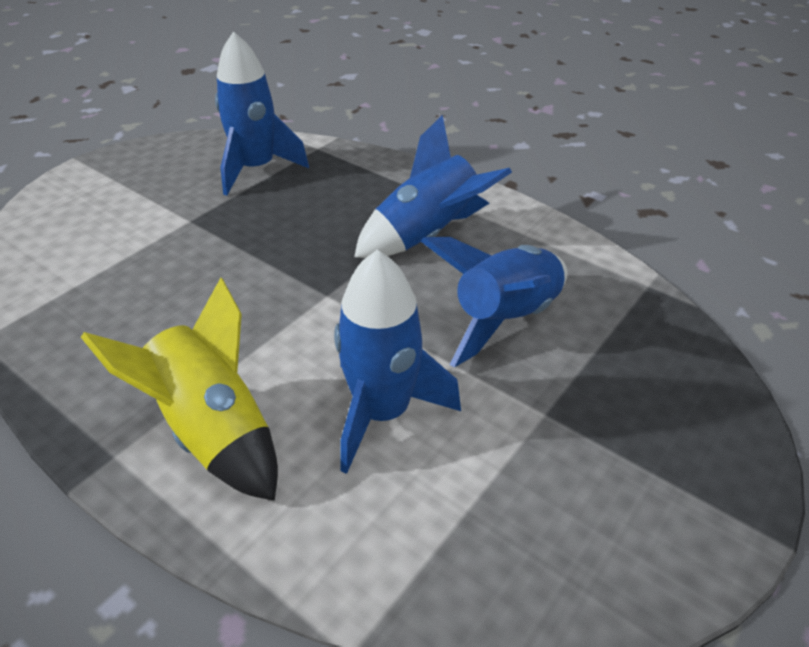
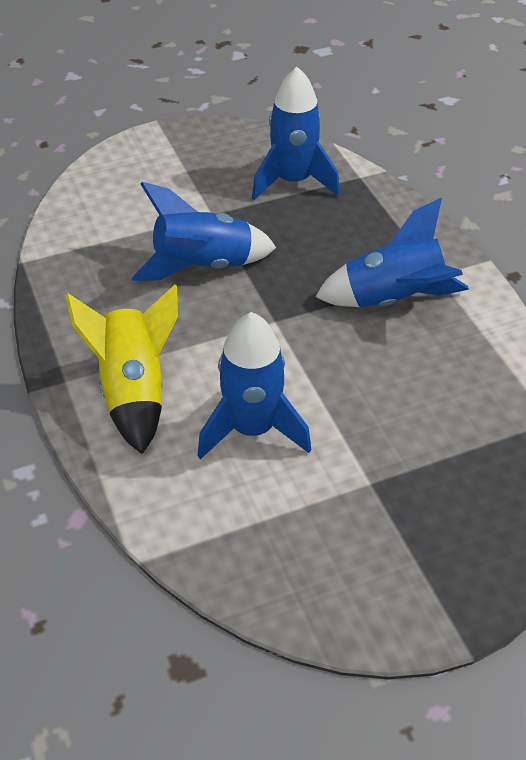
camera: 30 degrees right, 5 degrees up
blue rocket [421,237,567,368] -> blue rocket moved to [132,182,276,281]

